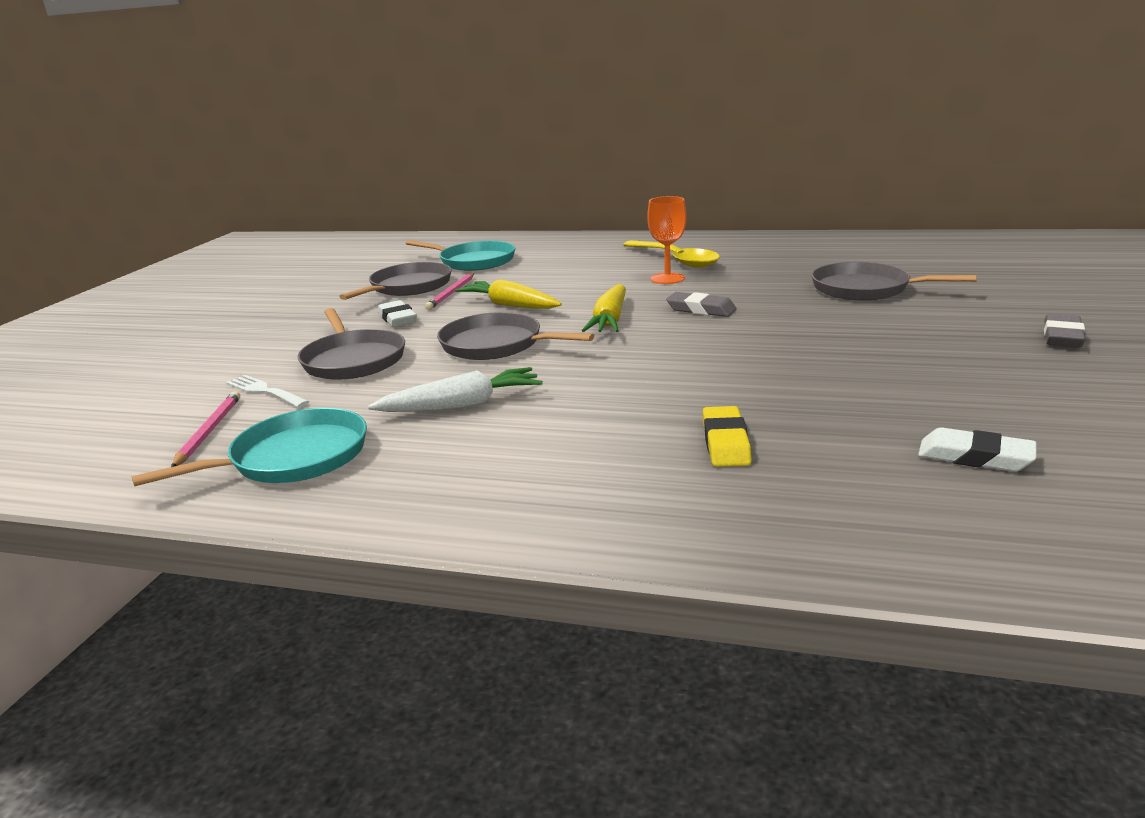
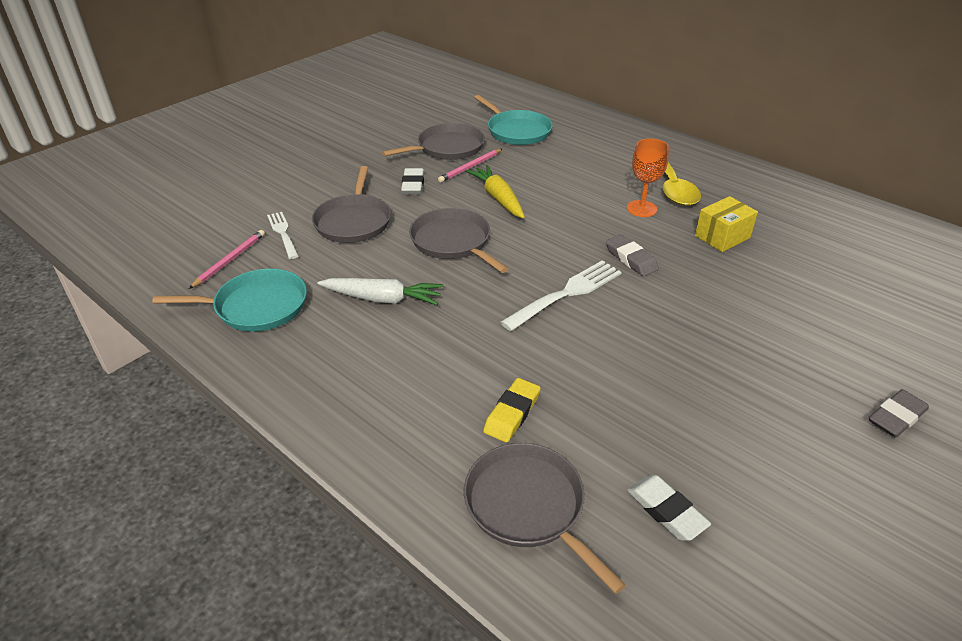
camera: 25 degrees right, 15 degrees up
yellow carrot [582,284,626,332] -> none
grey pan [811,262,977,301] -> grey pan moved to [464,443,626,594]
none -> white fork [500,260,622,331]
none -> yellow box [695,196,758,252]

